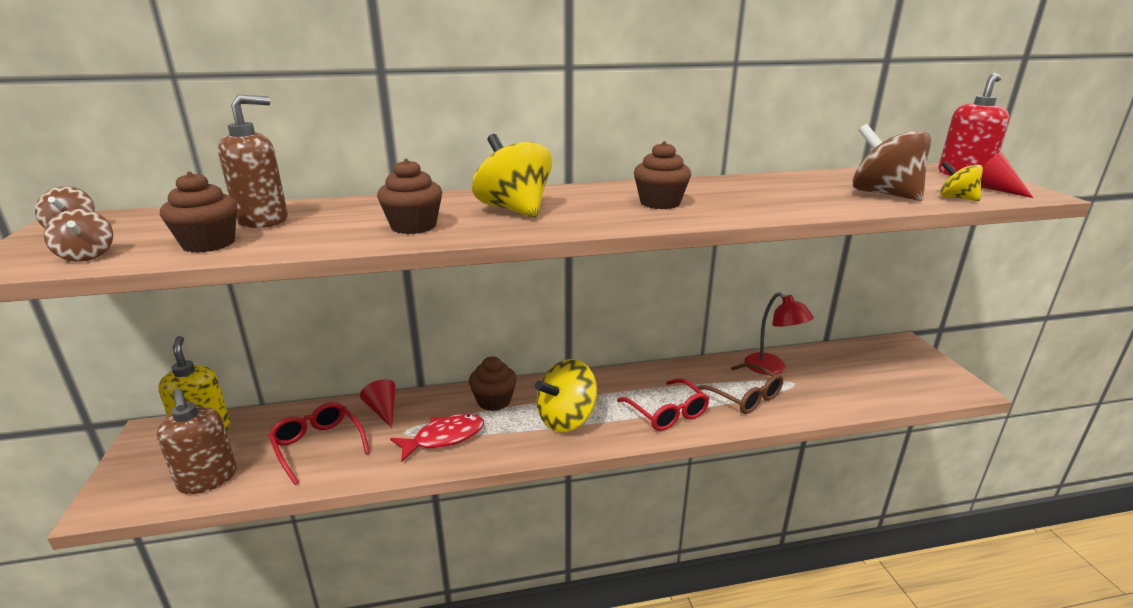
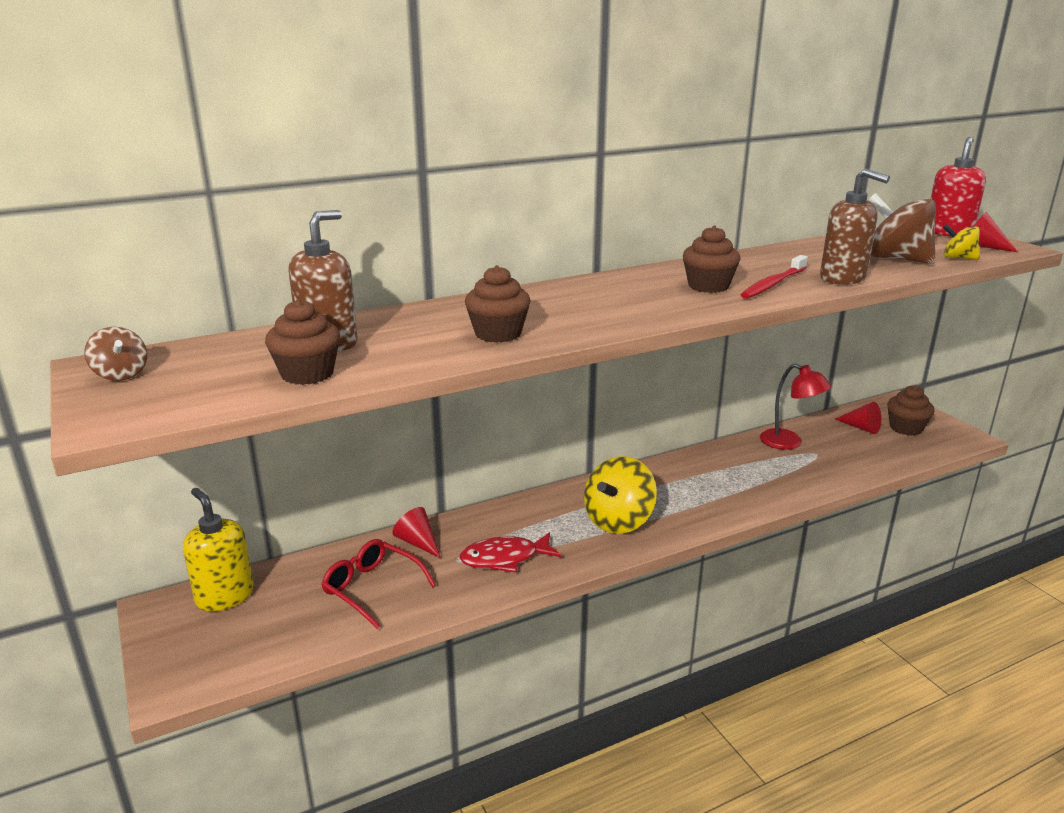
camera: 15 degrees left, 0 degrees up
brown spinning top [44,209,113,262] -> none
brown soap dispenser [157,388,236,494] -> brown soap dispenser moved to [820,168,890,285]
red fish [390,414,484,462] -> red fish turned 150 degrees counterclockwise [459,532,561,572]
brown cupcake [469,356,517,411] -> brown cupcake moved to [887,385,934,436]
yellow spinning top [472,134,552,218] -> none
red glasses [617,378,709,431] -> none
brown glasses [697,363,783,414] -> none
none -> red toothbrush [741,255,808,299]
none -> red cone [835,402,881,434]

